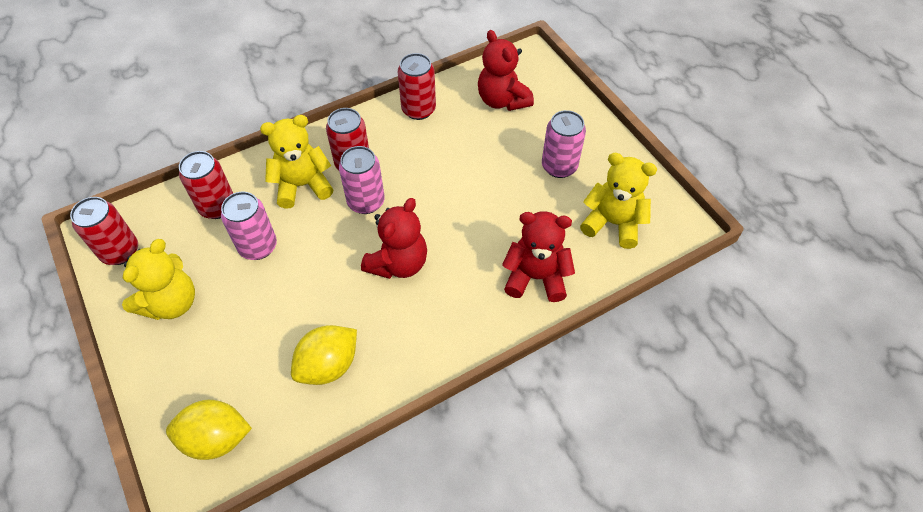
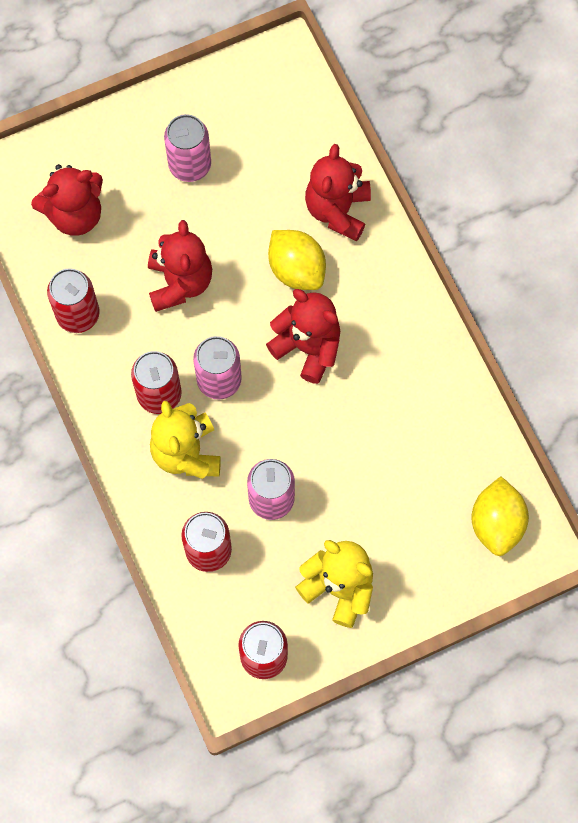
camera: 85 degrees left, 15 degrees up
yellow lemon [291,325,357,385] -> yellow lemon moved to [268,230,326,290]
yellow teddy bear [580,153,657,249] -> none
none -> red teddy bear [148,220,212,312]

